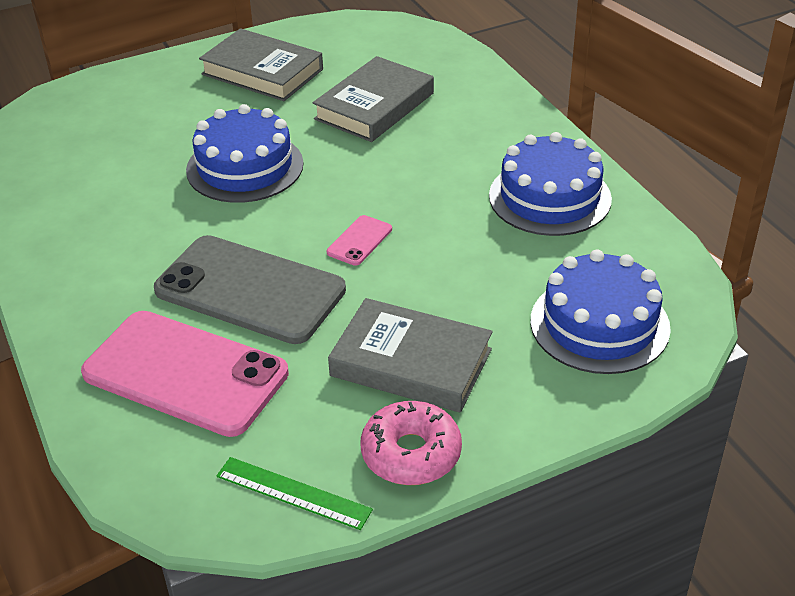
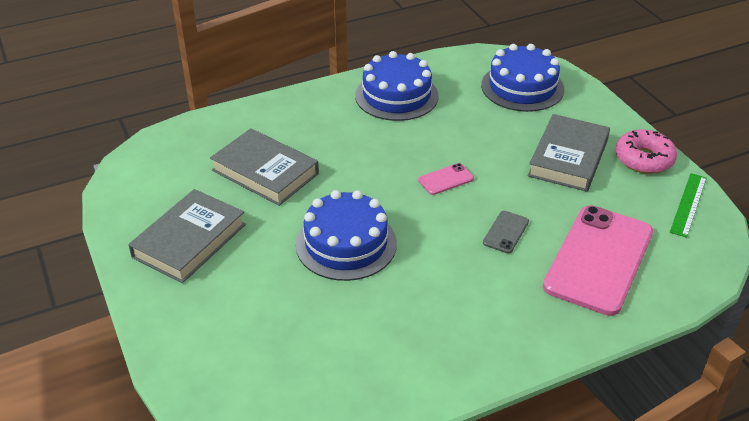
camera: 90 degrees left, 0 degrees up
grey phone [154,235,346,344] -> grey phone [483,211,529,253], size x0.41
pink phone [327,215,392,266] -> pink phone turned 60 degrees counterclockwise [418,163,474,195]

